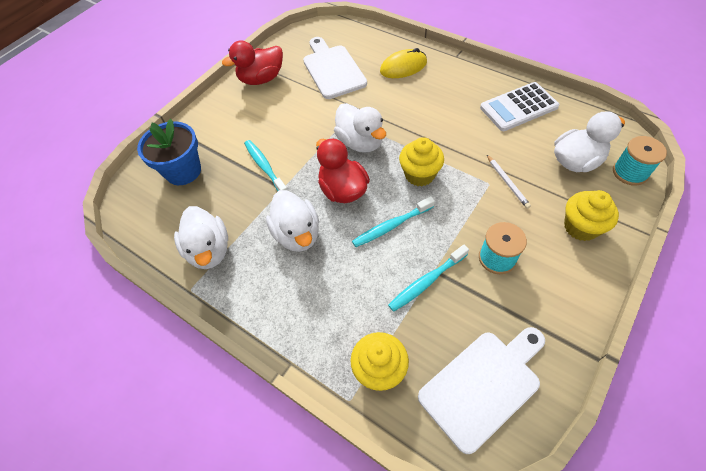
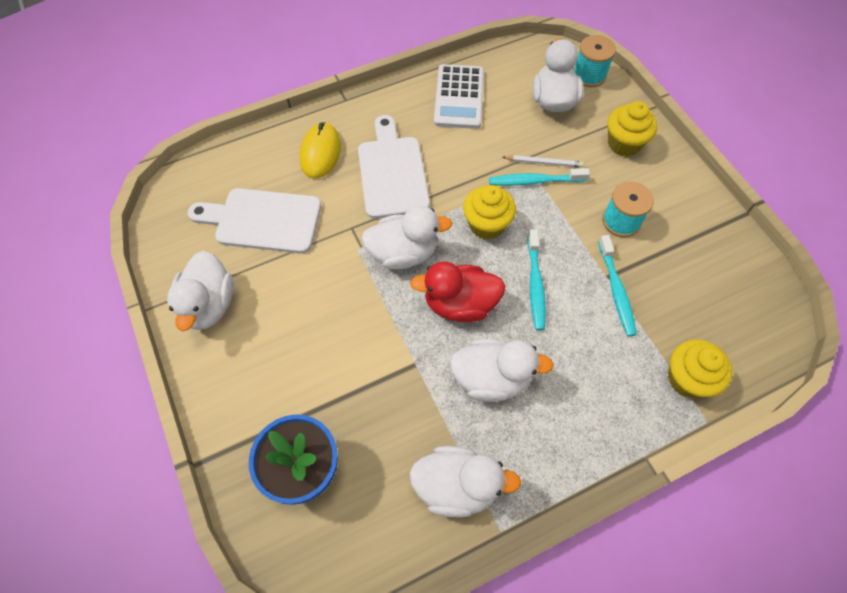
camera: 65 degrees left, 5 degrees up
red duck [222,40,283,85] -> white duck [167,251,234,331]
turquoise toothbrush [244,140,288,191] -> turquoise toothbrush moved to [489,168,590,186]
white cutting board [418,327,545,454] -> white cutting board moved to [358,115,430,219]

